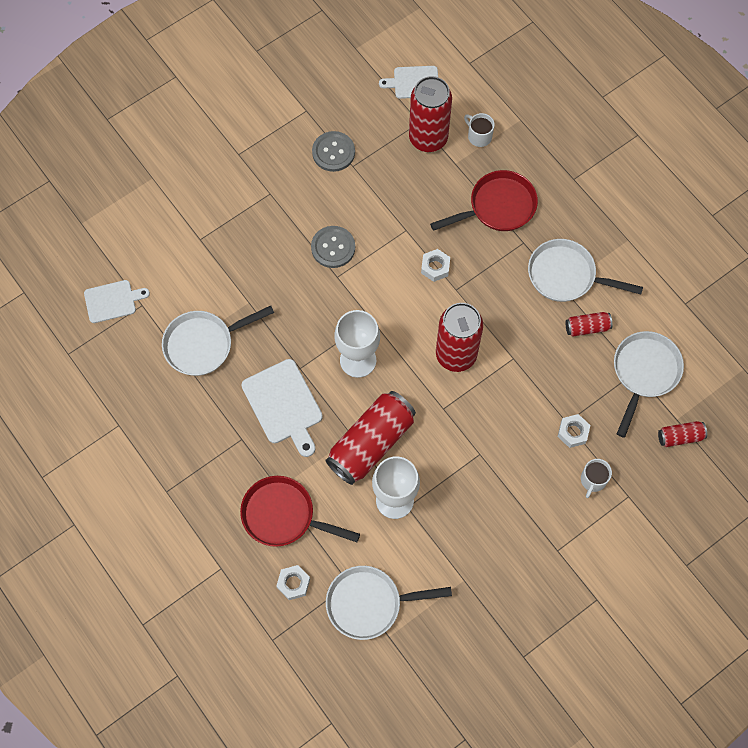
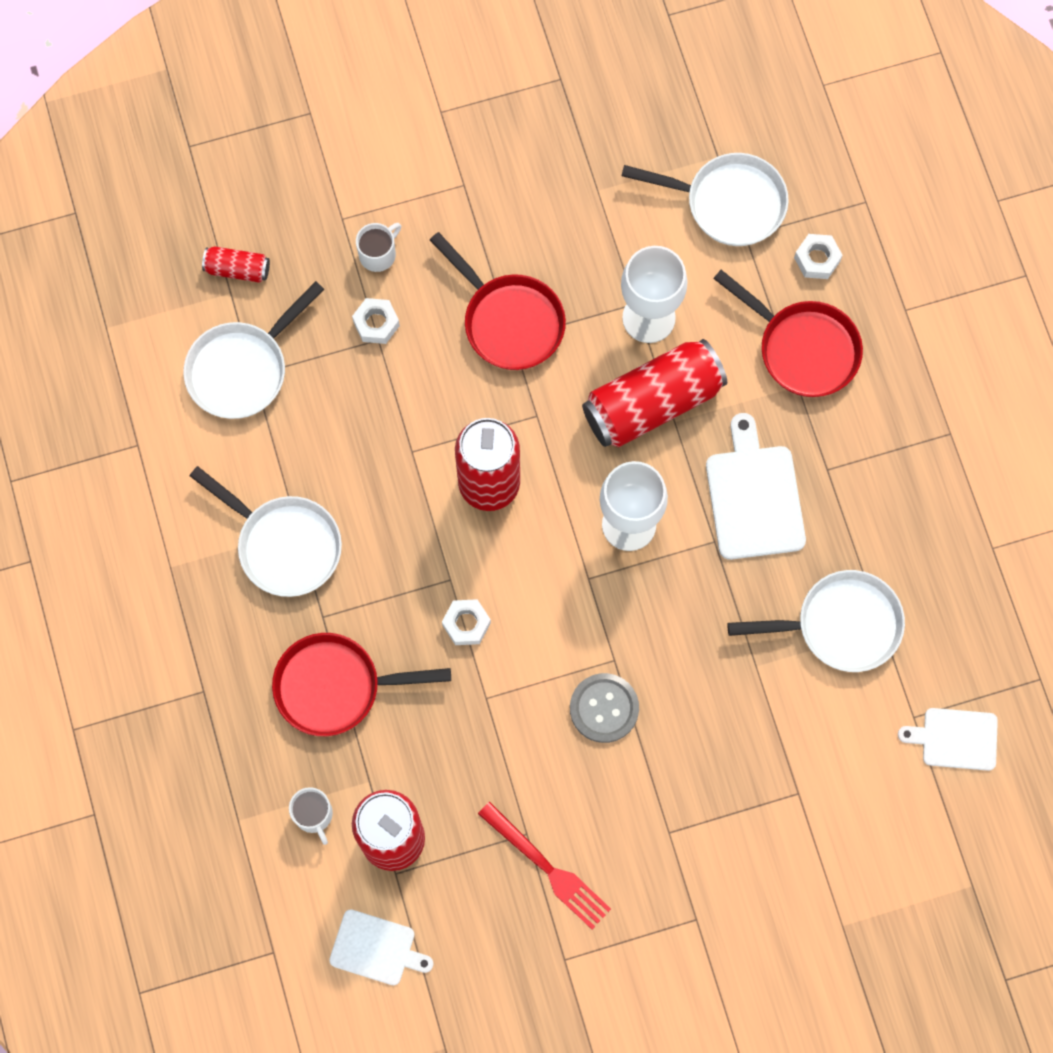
camera: 160 degrees left, 5 degrees up
grey button [312,131,355,172] -> red fork [478,801,611,929]
red can [566,312,612,336] -> none
none -> red pan [430,232,566,370]

